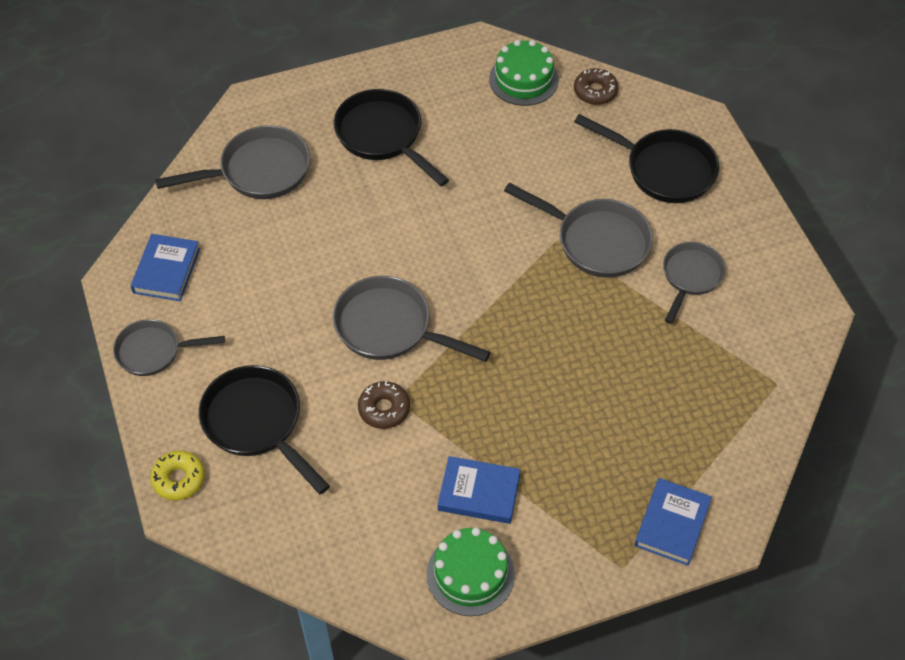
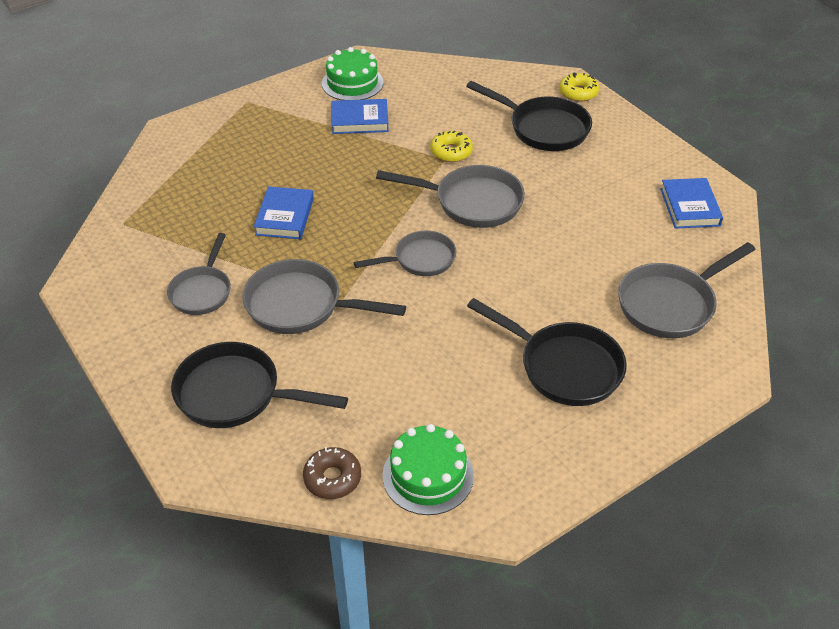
camera: 165 degrees right, 10 degrees down
grey pan [113,319,225,376] -> grey pan moved to [354,231,456,276]
brown donut [358,381,410,429] -> yellow donut [430,131,473,162]
blue book [635,478,712,566] -> blue book moved to [254,186,314,239]

